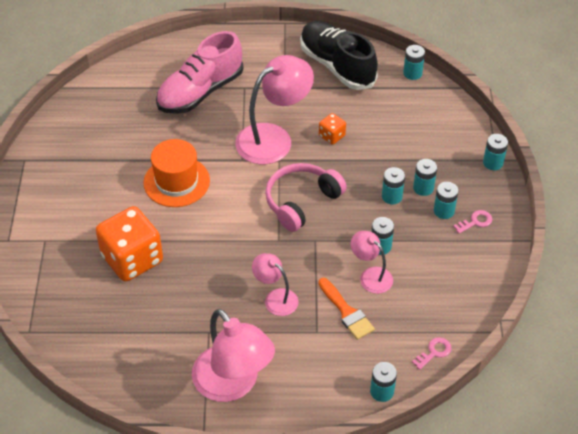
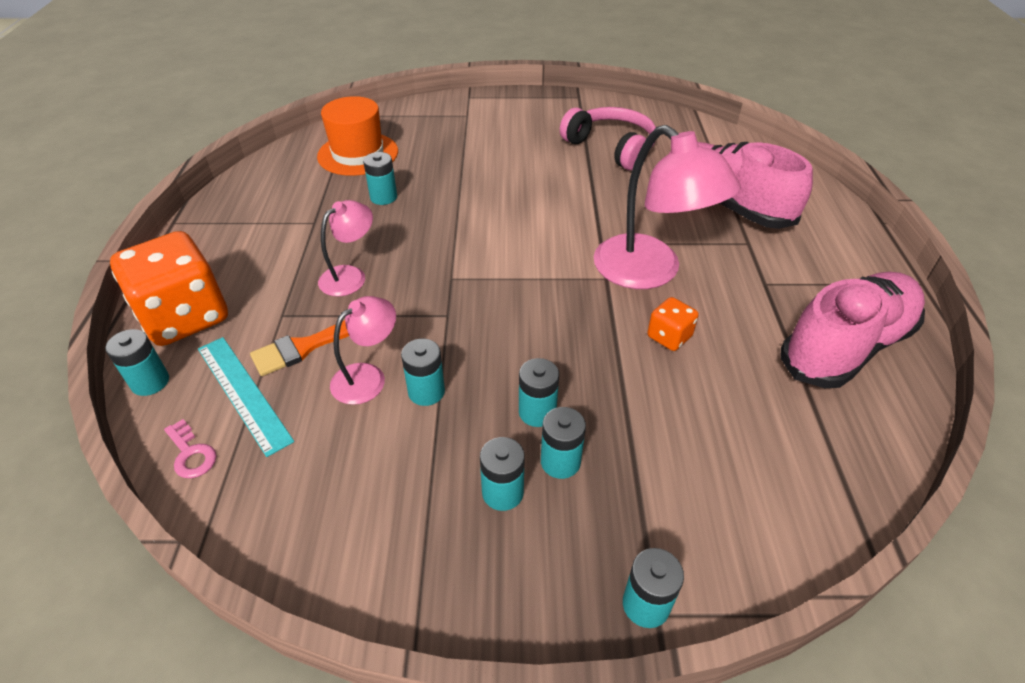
camera: 90 degrees right, 5 degrees down
orange dice [96,206,163,282] -> orange dice moved to [110,231,228,346]
orange hat [143,139,210,207] -> orange hat moved to [317,96,398,176]
pink lamp [192,309,275,402] -> none
pink headphones [265,163,347,232] -> pink headphones moved to [560,107,656,170]
black shoe [300,21,378,90] -> pink shoe [780,272,925,388]
turquoise battery [403,45,425,80] -> turquoise battery moved to [363,152,397,205]
pink key [453,210,492,234] -> none
none -> turquoise ruler [198,337,294,457]

